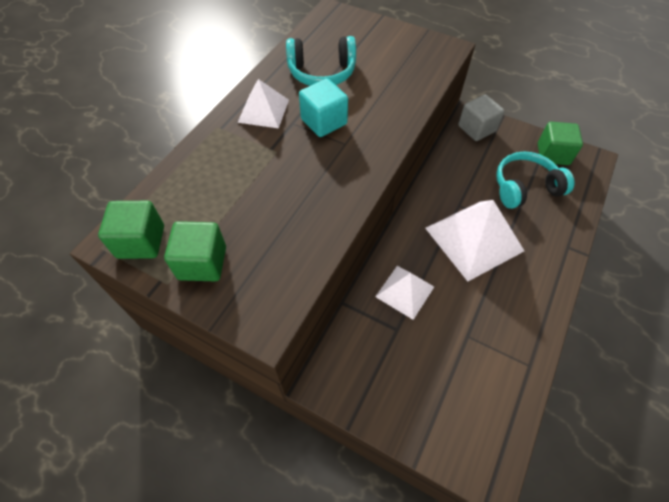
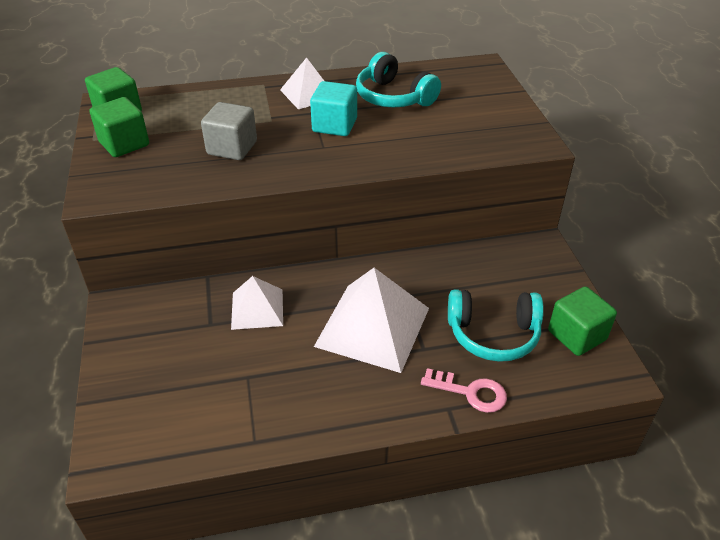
camera: 50 degrees right, 15 degrees down
grey cube [458,95,504,141] -> grey cube moved to [201,102,257,160]
turquoise headphones [496,151,574,209] -> turquoise headphones turned 150 degrees clockwise [448,289,544,362]
none -> pink key [421,368,507,413]

